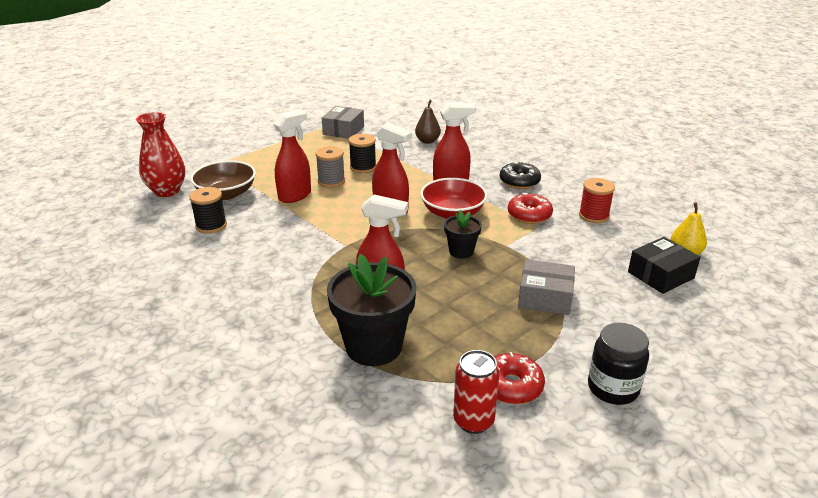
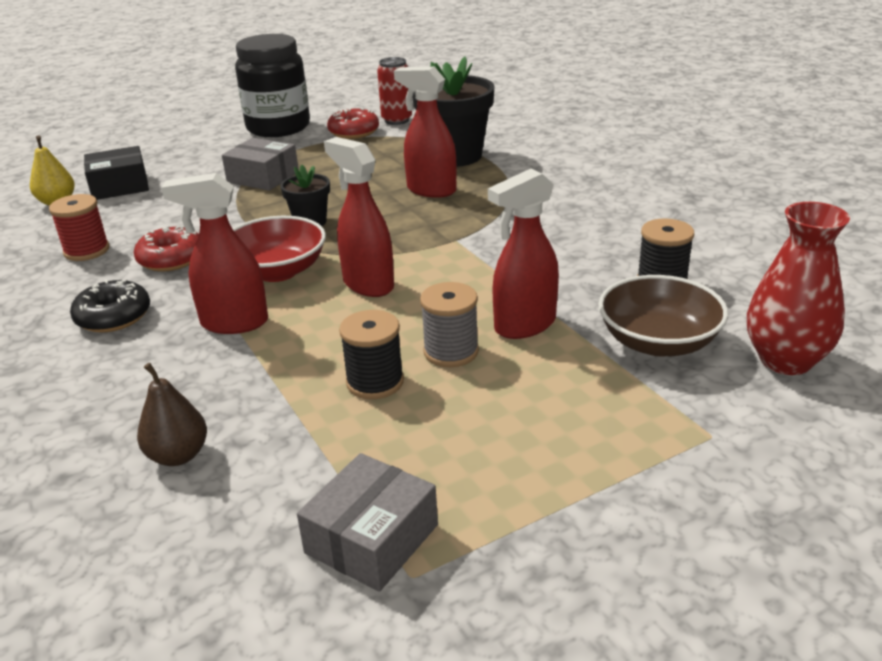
camera: 165 degrees left, 0 degrees up
black jar [588,323,649,405] -> black jar [235,34,310,137], size x1.59

